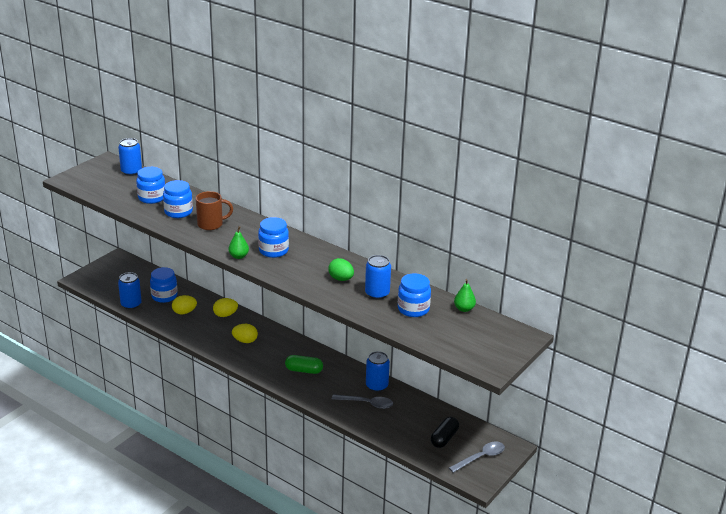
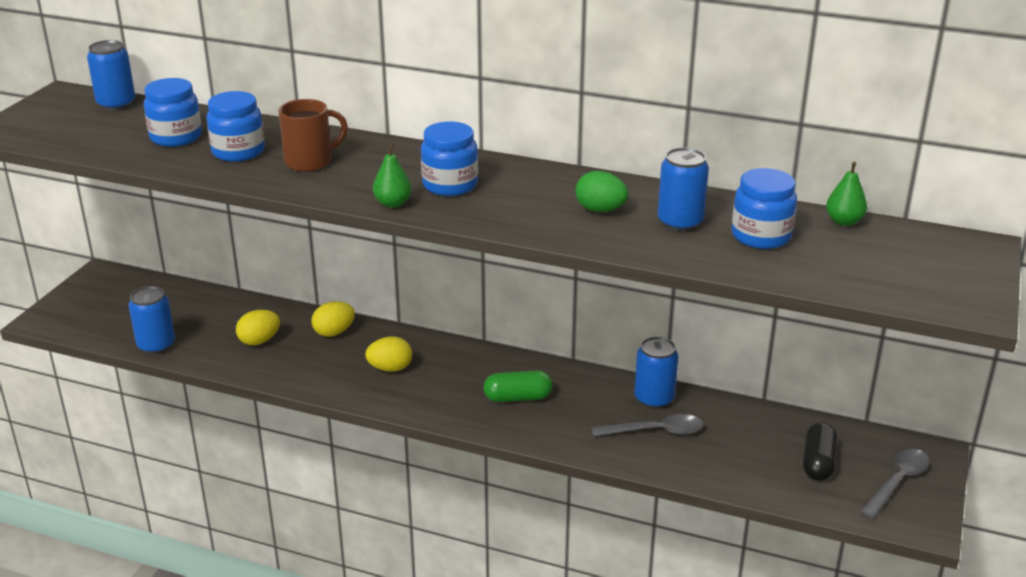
camera: 15 degrees left, 0 degrees up
blue jar [150,267,178,303] -> none

